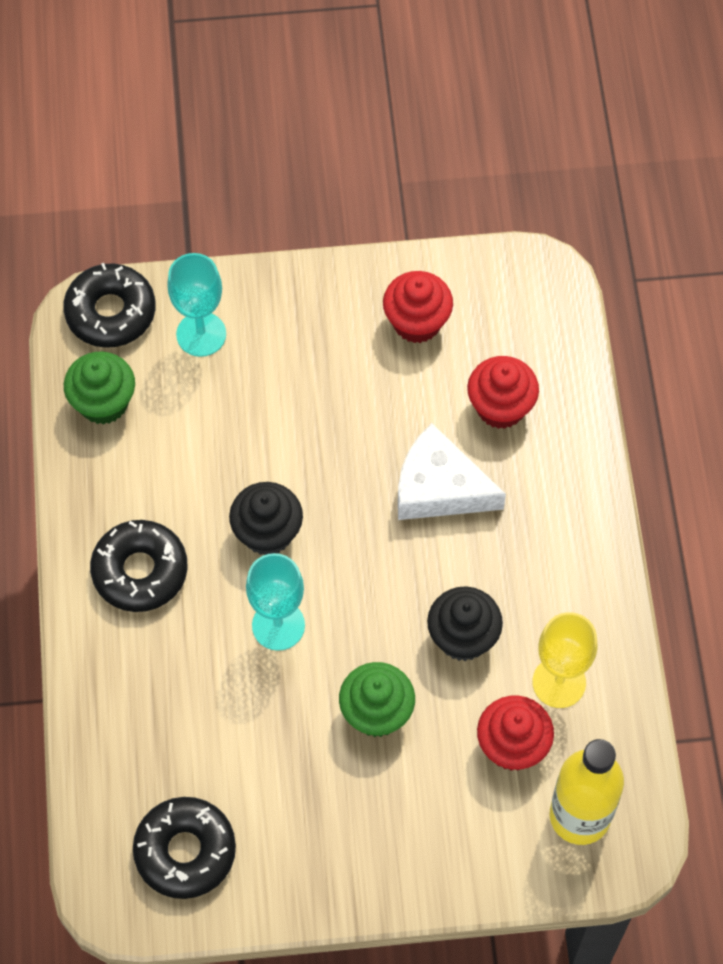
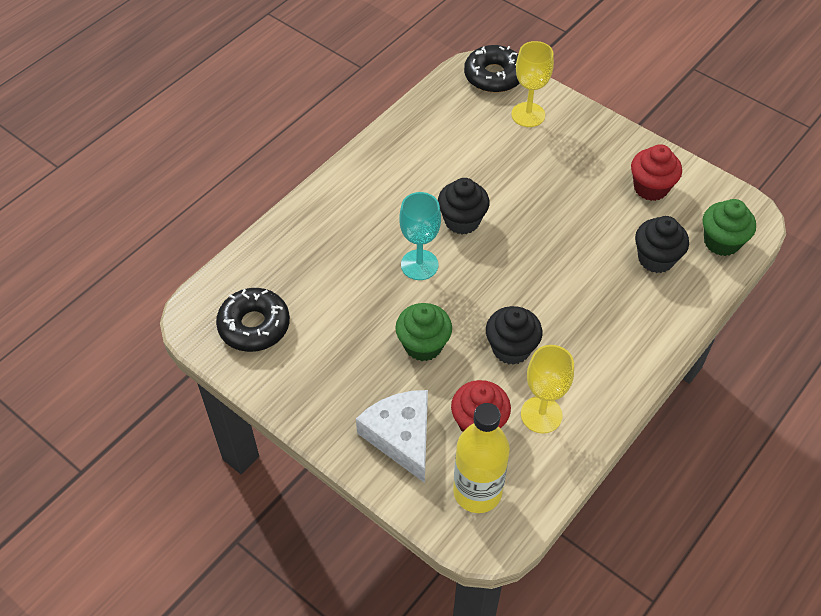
camera: 45 degrees right, 10 degrees down
green cupcake [64,351,135,425] -> green cupcake moved to [703,199,756,256]
black donut [90,520,188,612] -> none
turquoise goblet [167,253,226,357] -> yellow goblet [511,41,554,127]
white cheese [398,423,506,520] -> white cheese moved to [356,390,428,483]
red cupcake [467,356,539,429] -> black cupcake [635,216,689,273]

